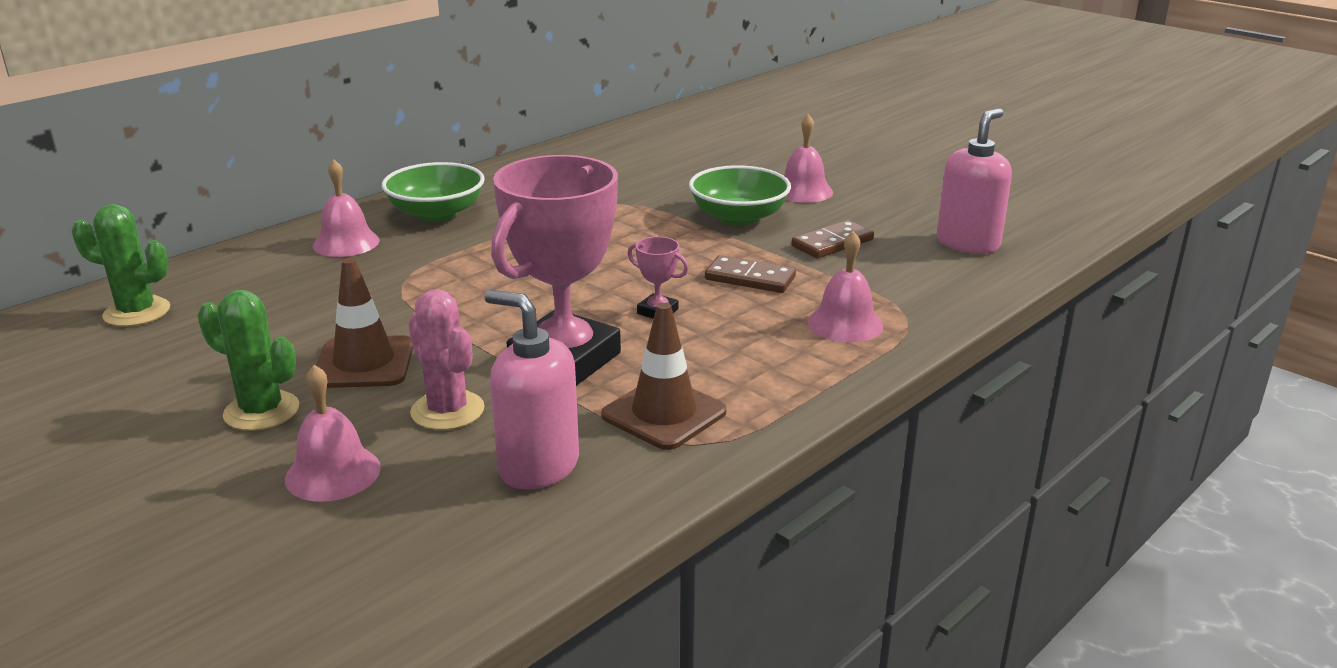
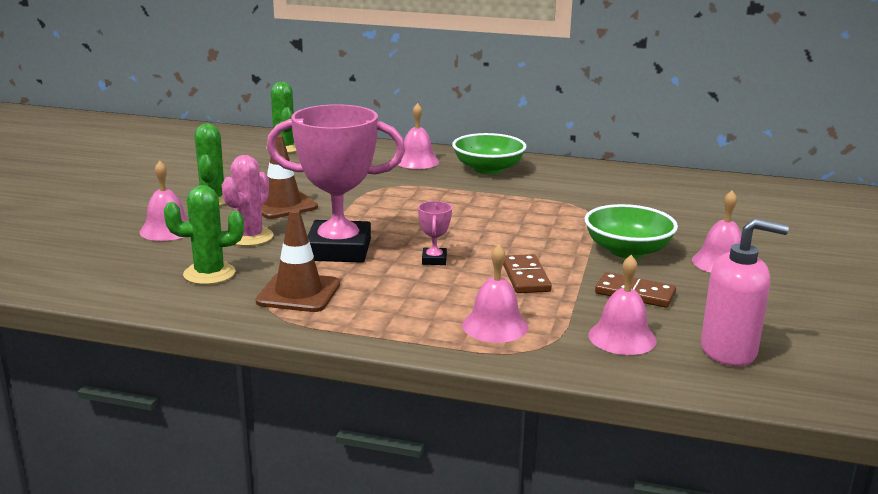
camera: 60 degrees right, 5 degrees down
pink soap dispenser [485,290,579,490] -> green cactus [164,185,244,285]
none -> pink bell [588,255,657,355]

